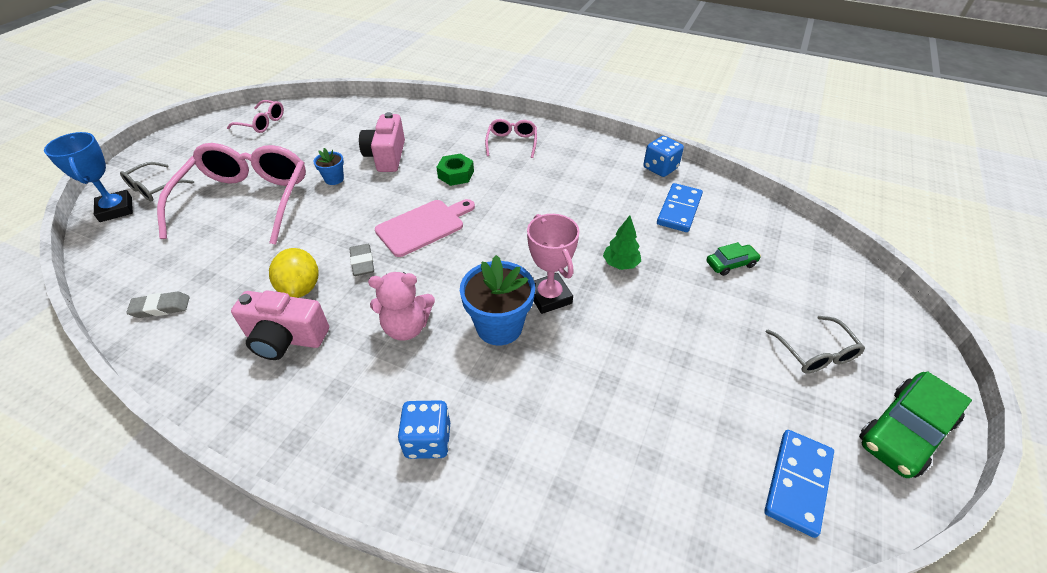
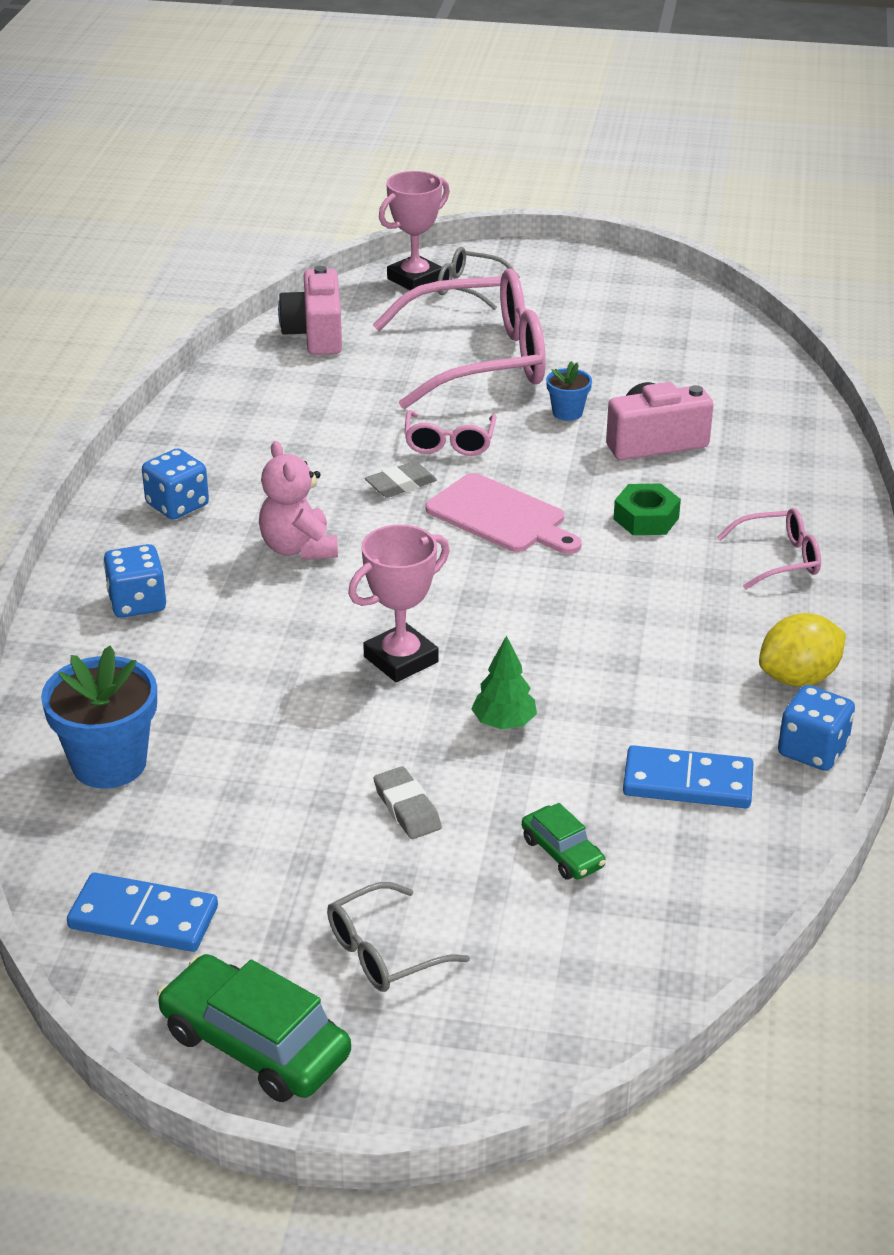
camera: 75 degrees right, 10 degrees down
blue trophy [44,132,133,222] -> pink trophy [379,171,450,290]
grey eraser [126,292,190,318] -> grey eraser moved to [374,766,442,839]
pink glasses [227,100,284,133] -> pink glasses moved to [404,410,496,456]
pink camera [231,290,329,360] -> pink camera moved to [278,266,342,355]
yellow lemon [269,248,319,298] -> yellow lemon moved to [759,613,846,686]
blue flower pot [460,255,535,345] -> blue flower pot moved to [41,646,157,789]
none -> blue dice [142,448,209,520]

